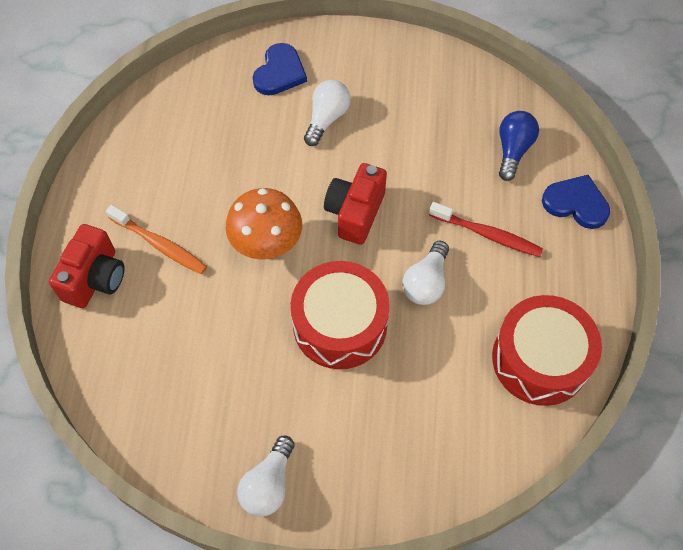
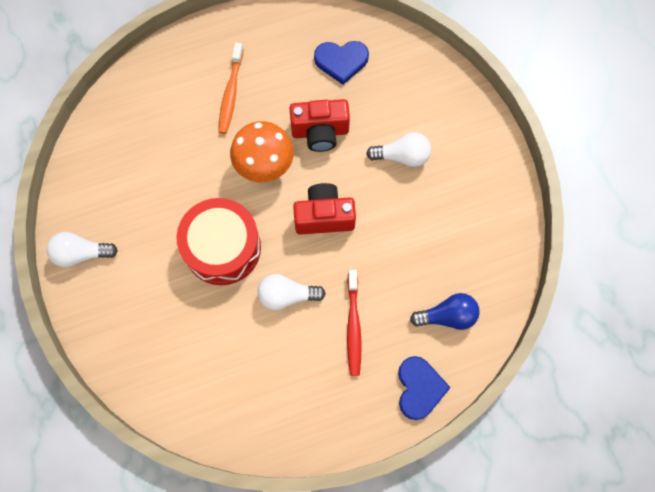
camera: 65 degrees right, 10 degrees up
red camera [49,224,125,308] -> red camera moved to [290,99,350,152]
blue heart [253,43,307,95] -> blue heart moved to [314,41,369,85]
red drum [492,295,602,406] -> none

